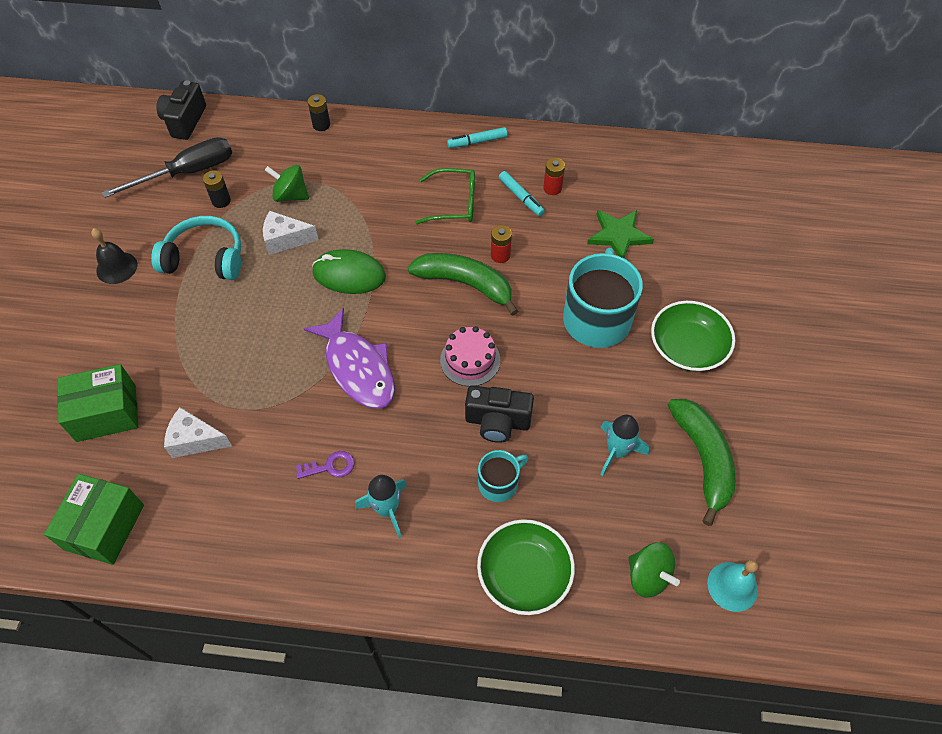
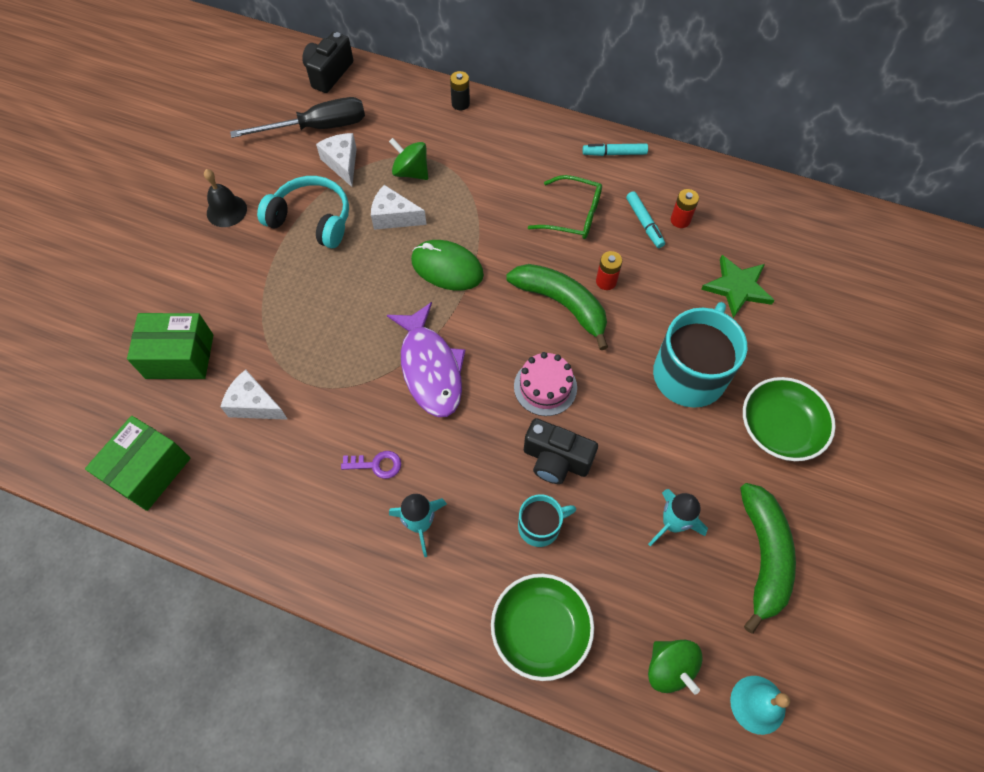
camera: 15 degrees right, 5 degrees up
black battery [203,170,231,208] -> white cheese [316,133,357,187]

